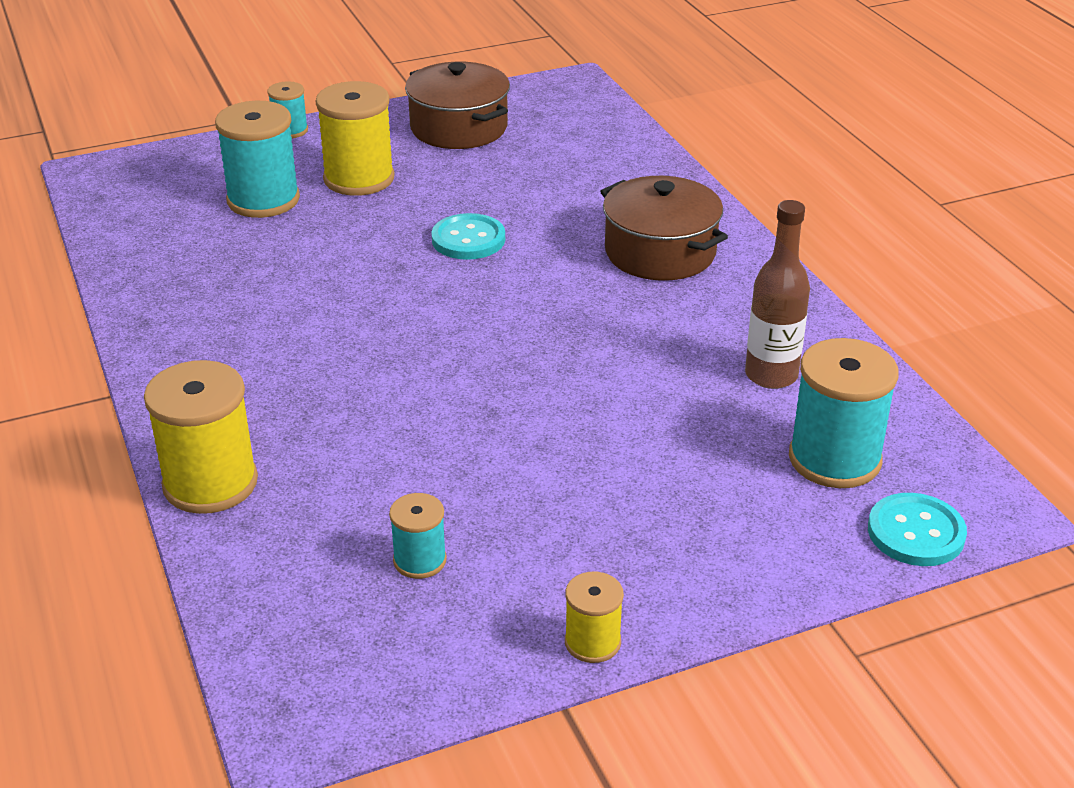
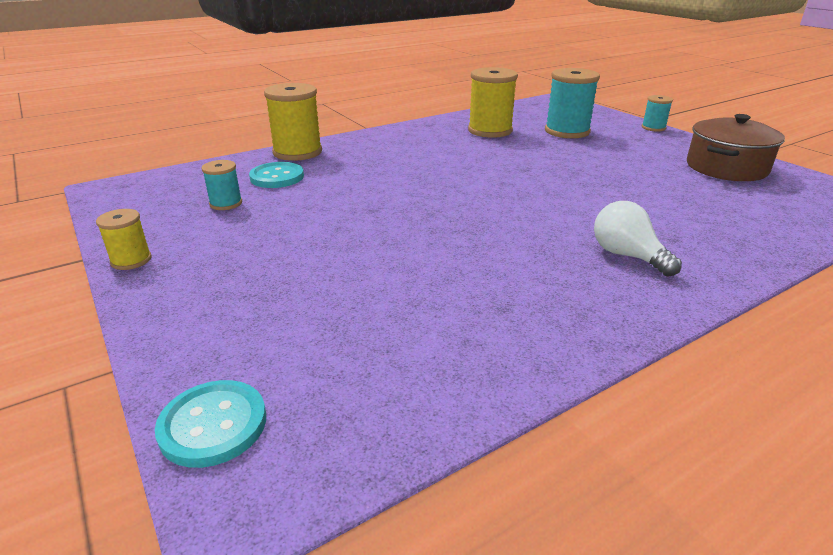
camera: 80 degrees right, 5 degrees down
yellow spool [316,81,394,196] -> yellow spool moved to [468,67,518,138]
turquoise button [431,213,505,260] -> turquoise button moved to [249,162,304,188]
brown pot [600,176,728,281] -> white light bulb [594,201,682,277]
brown bottle [745,200,810,389] -> none
turquoise spool [789,338,899,488] -> none

